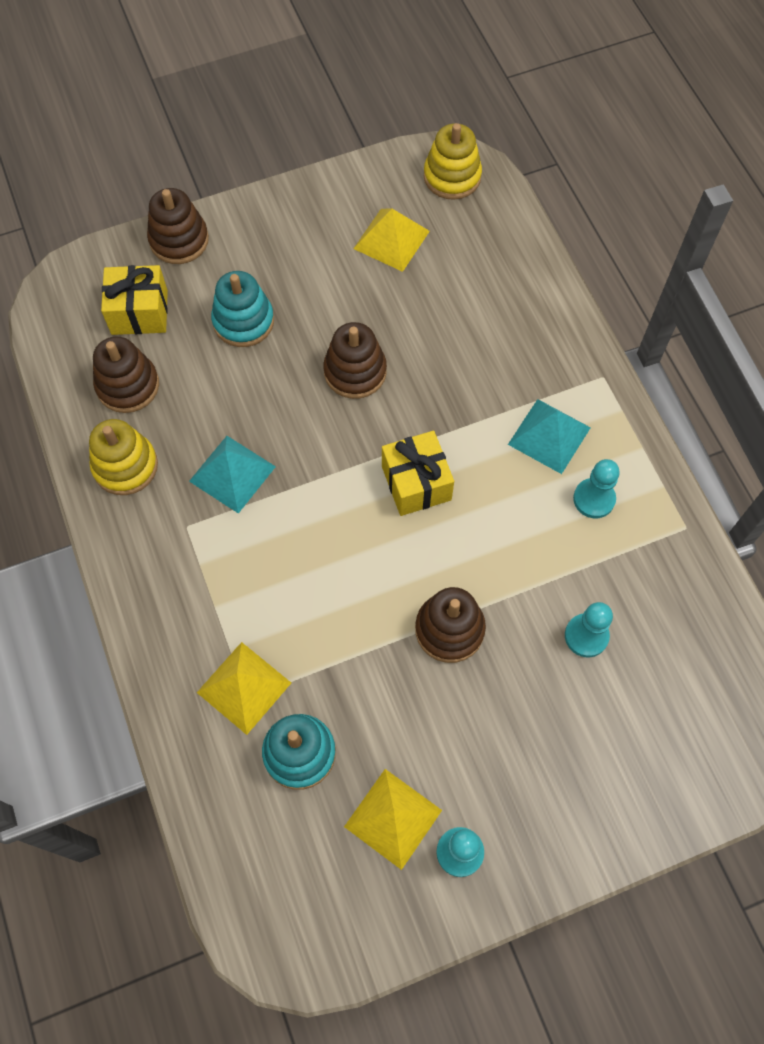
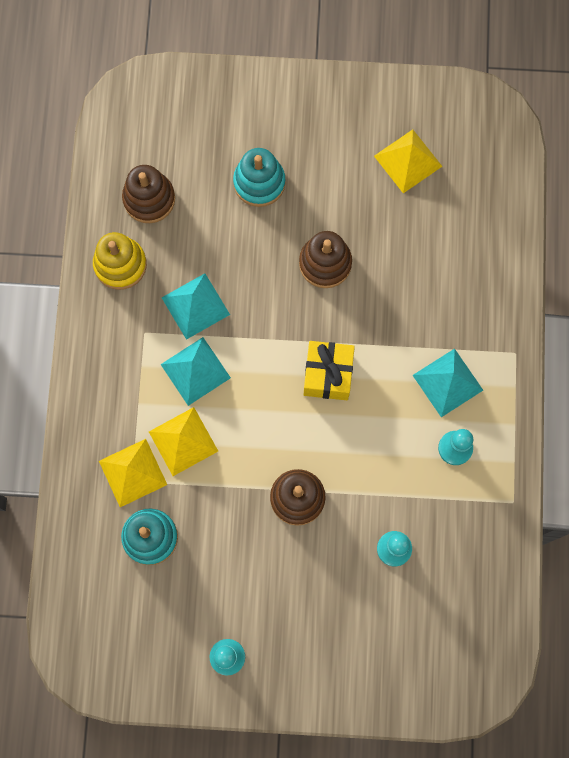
camera: 25 degrees right, 10 degrees up
yellow gift [101,265,168,335] -> none
brown stacking toy [147,188,209,264] -> none
yellow pyramid [344,769,442,870] -> yellow pyramid moved to [149,407,218,476]
yellow stacking toy [424,123,482,200] -> none
none -> turquoise pyramid [160,337,231,406]

